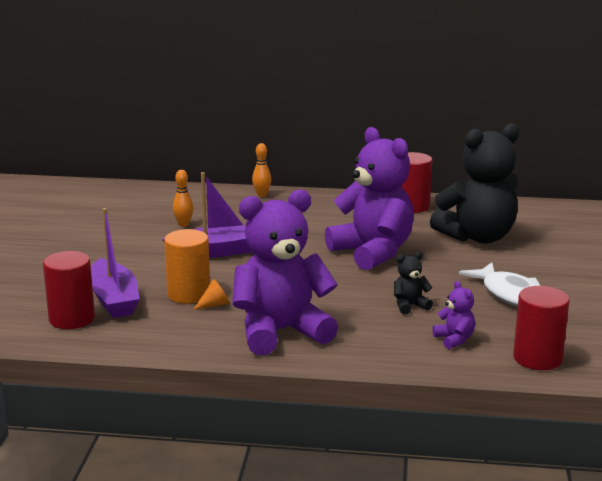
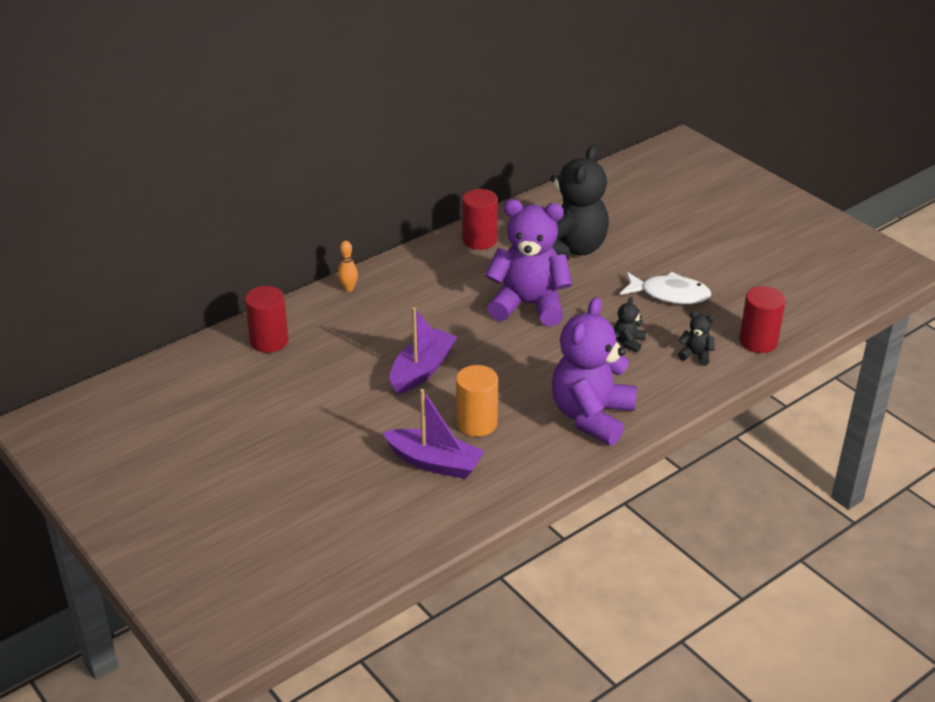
camera: 45 degrees left, 15 degrees up
red cylinder [43,251,95,329] -> red cylinder moved to [245,286,289,353]
orange bowling pin [173,170,193,227] -> none
orange cone [193,279,230,310] -> none
purple teddy bear [432,281,475,349] -> black teddy bear [678,311,715,366]

